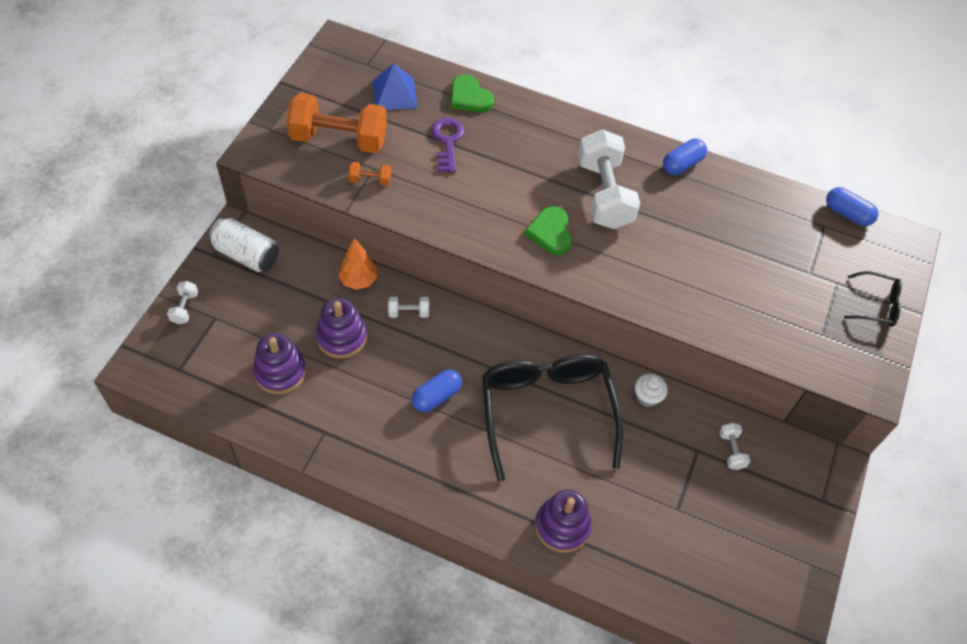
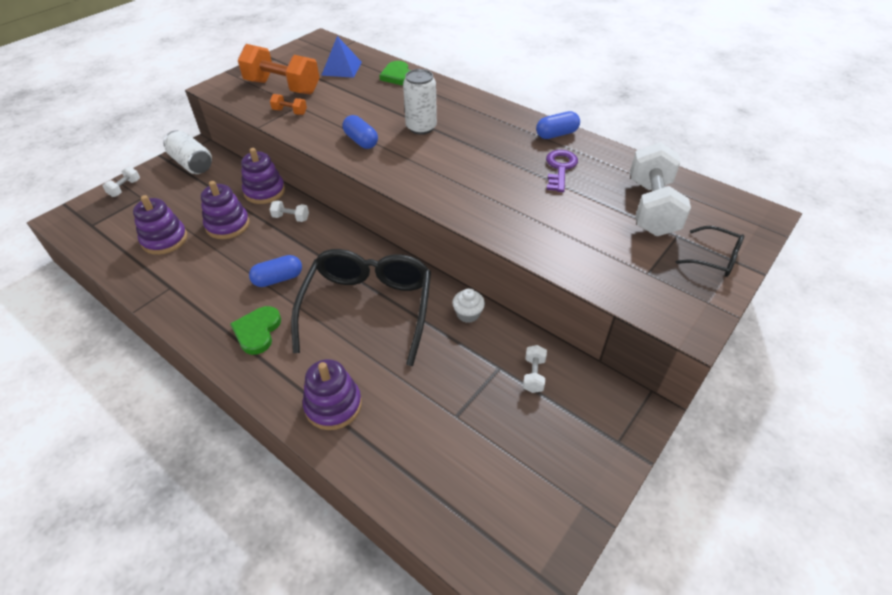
camera: 20 degrees right, 10 degrees down
orange tree [338,238,377,290] -> purple stacking toy [241,148,285,204]
purple key [431,117,464,173] -> purple key moved to [546,150,578,192]
green heart [525,206,572,255] -> green heart moved to [230,306,281,355]
white dumbbell [578,129,640,229] -> white dumbbell moved to [630,142,691,236]
blue capsule [826,187,879,226] -> blue capsule moved to [343,115,378,149]
none -> white can [403,69,437,135]

